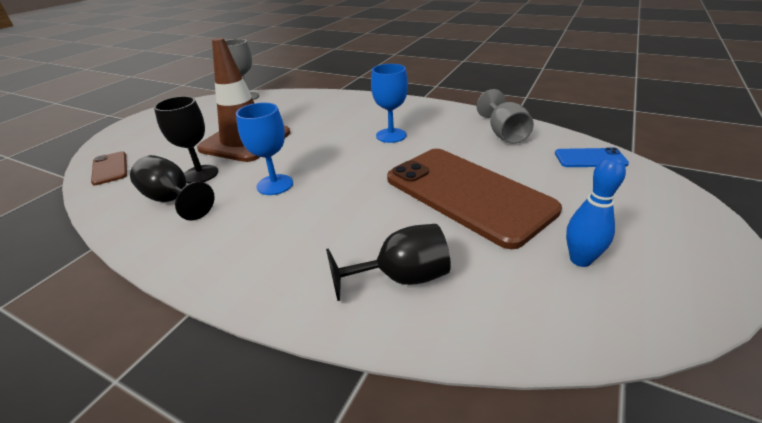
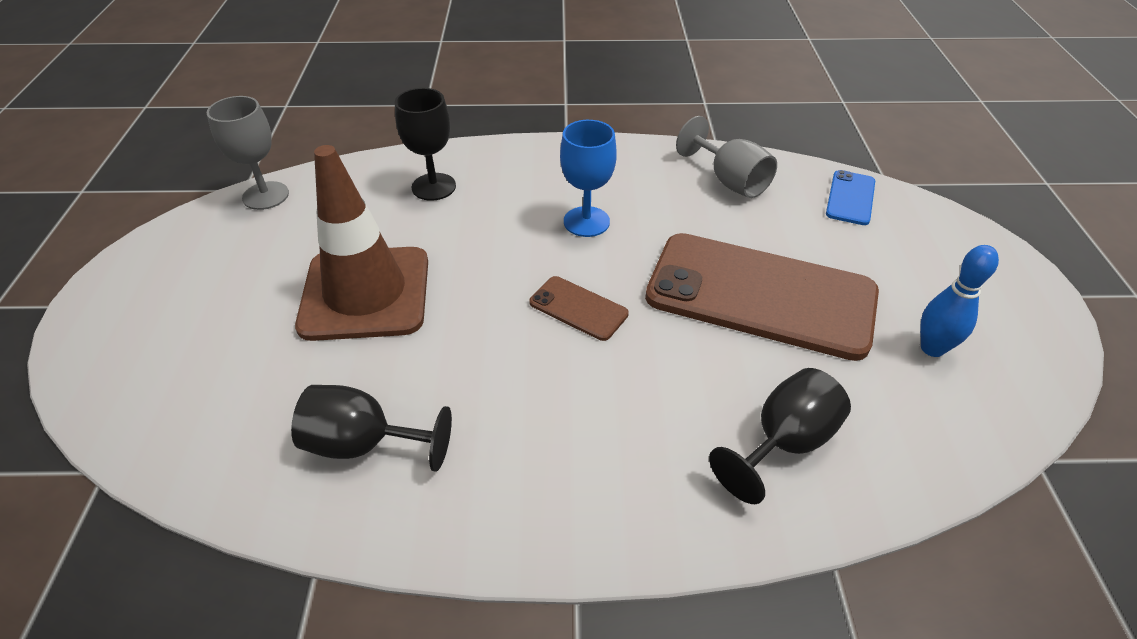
camera: 30 degrees left, 10 degrees up
brown phone [91,151,127,185] -> brown phone moved to [529,276,629,341]
black goblet [154,96,218,184] -> black goblet moved to [395,88,456,201]
blue goblet [236,103,293,195] -> none
blue phone [555,148,629,167] -> blue phone turned 45 degrees counterclockwise [826,170,875,225]

